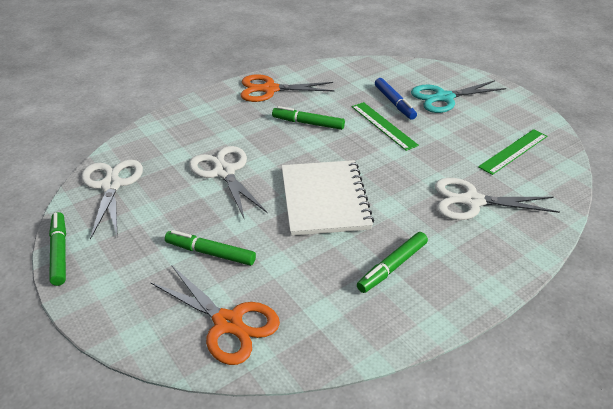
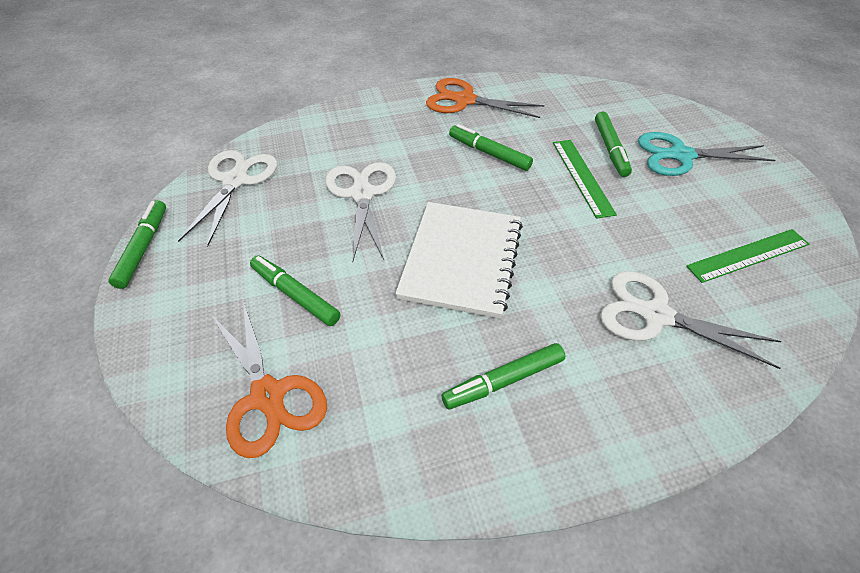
camera: 20 degrees right, 10 degrees up
blue marker [375,78,417,120] -> green marker [595,112,632,177]

